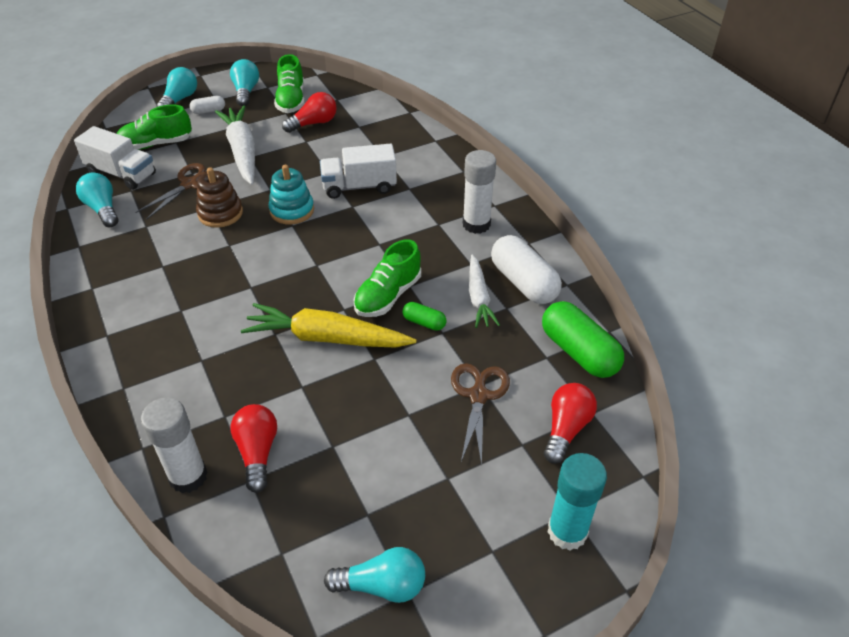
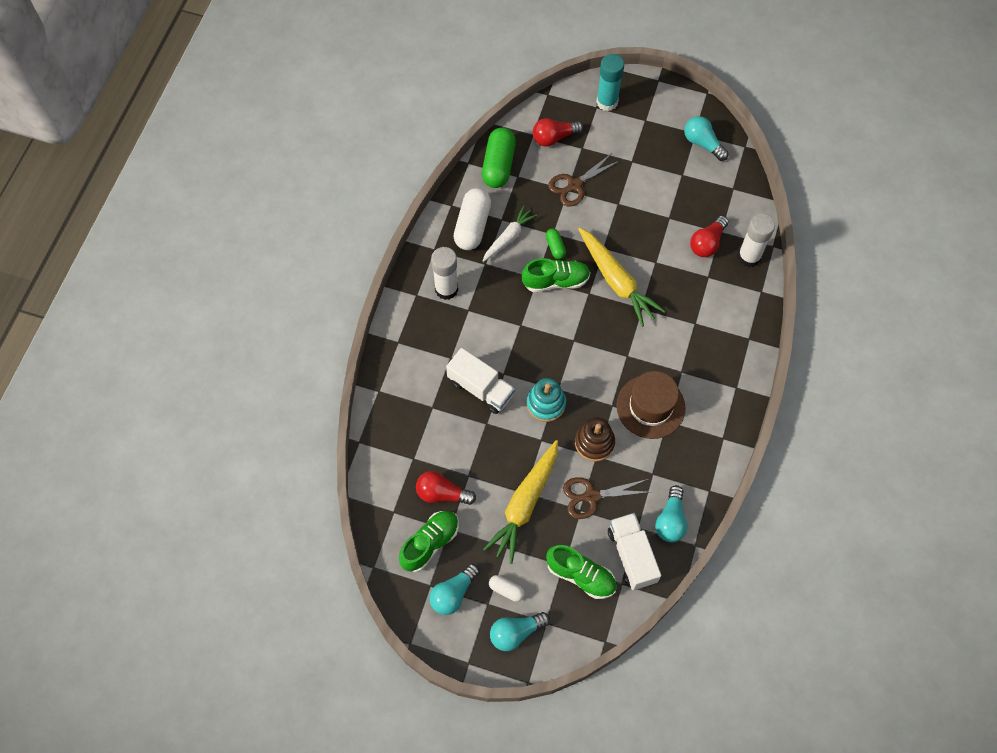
camera: 135 degrees left, 20 degrees up
white carrot [215,105,255,185] -> yellow carrot [483,440,558,564]
none -> brown hat [616,371,686,439]

